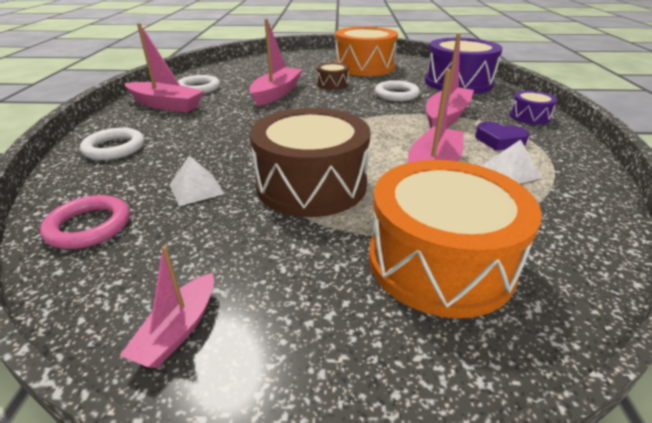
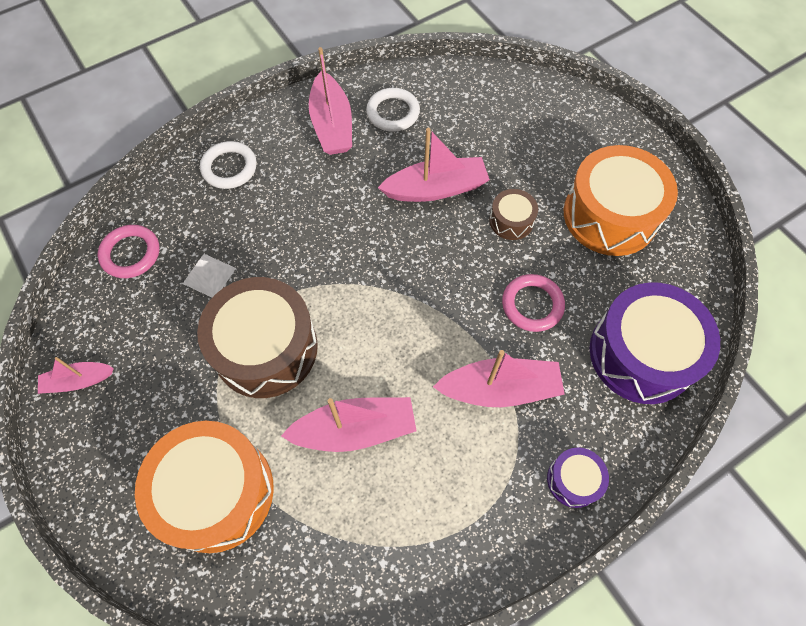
camera: 55 degrees right, 30 degrees up
white ring [375,81,420,101] -> pink ring [502,274,565,332]
purple heart [475,122,529,151] -> none
white pyramid [482,139,542,184] -> none

